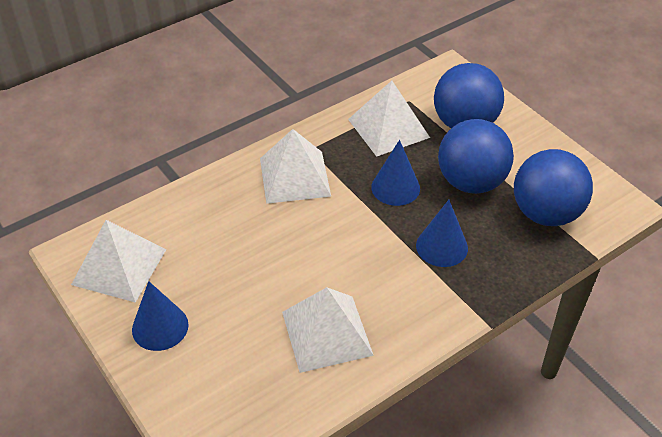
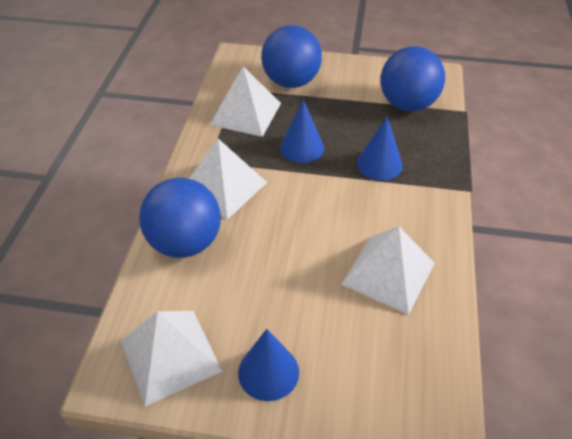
camera: 45 degrees left, 0 degrees up
blue ball [438,119,514,194] -> blue ball moved to [139,178,221,258]

